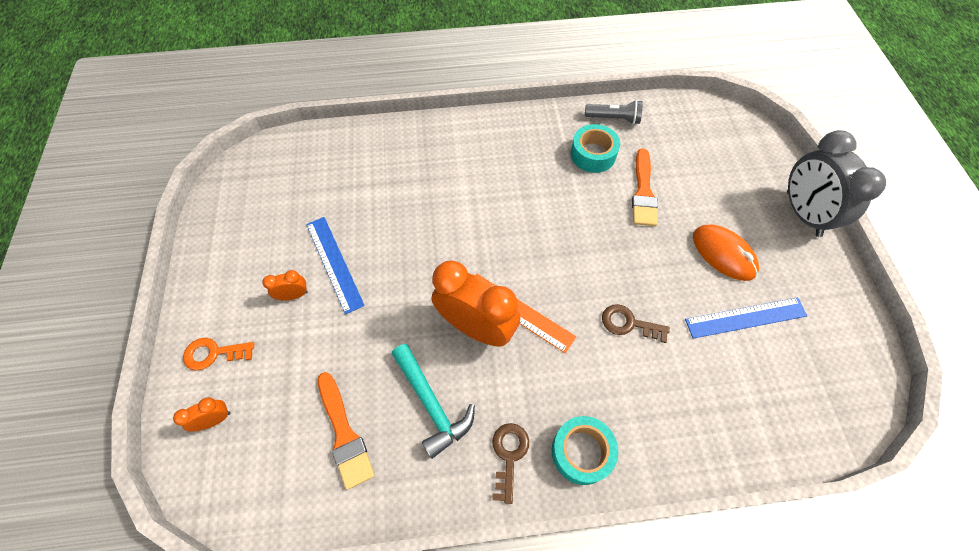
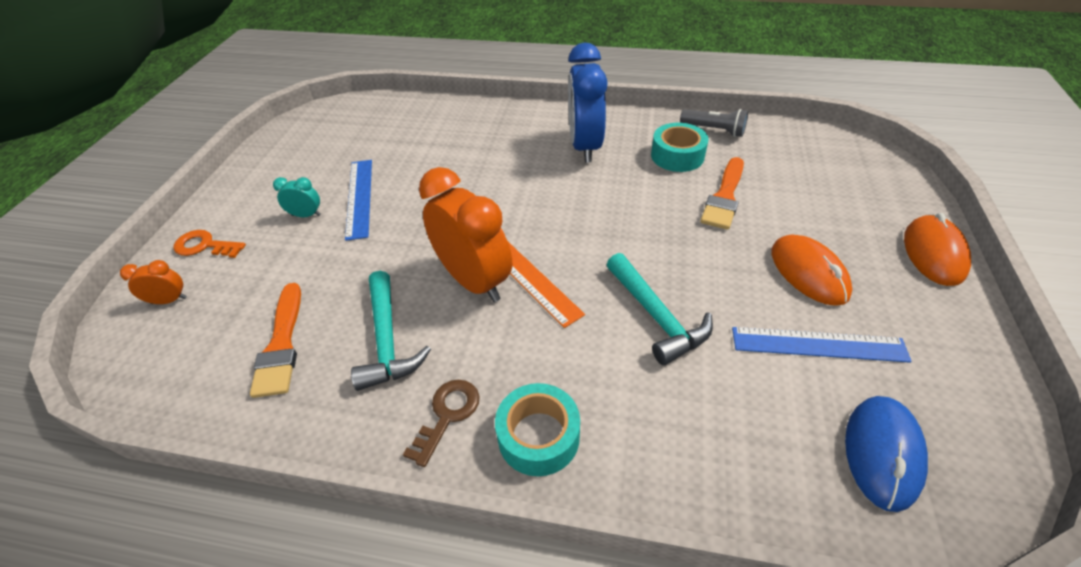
camera: 20 degrees right, 15 degrees down
orange clock [262,270,308,300] -> turquoise clock [273,177,321,217]
brown key [602,304,670,343] -> turquoise hammer [607,253,713,365]
grey clock [787,130,886,237] -> orange mouse [904,213,971,286]
none -> blue clock [568,43,608,163]
none -> blue mouse [845,396,928,512]

